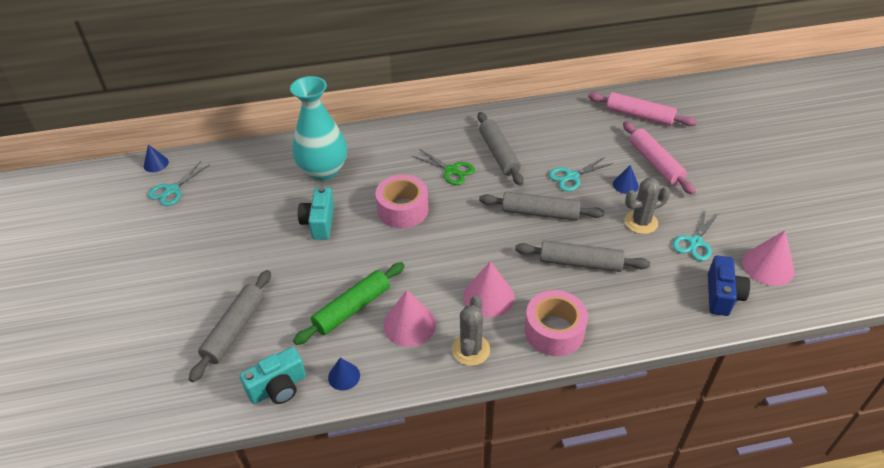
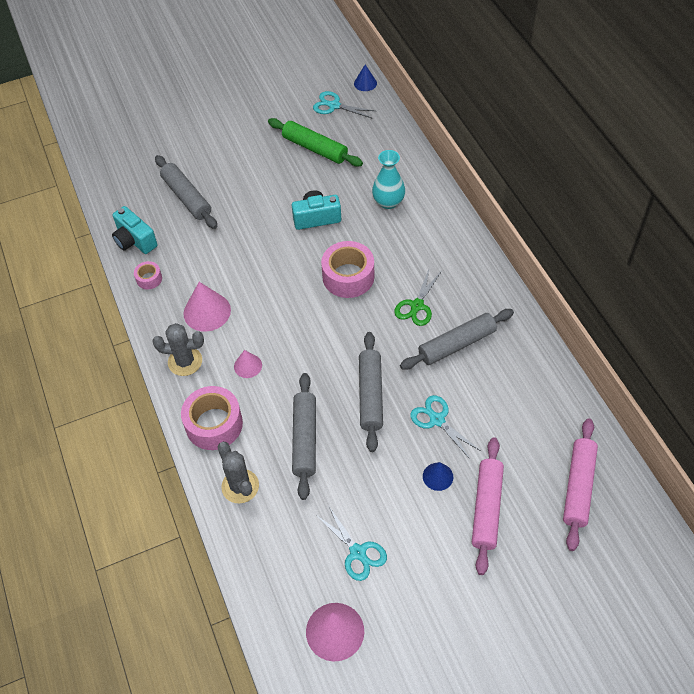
camera: 80 degrees right, 10 degrees up
grey rolling pin [189,270,271,382] -> grey rolling pin turned 45 degrees clockwise [155,155,217,229]
turquoise vase [290,76,347,181] -> turquoise vase [372,150,405,209], size x0.61
green rolling pin [293,262,405,345] -> green rolling pin moved to [268,118,363,167]
blue cone [328,358,360,390] -> pink tape [134,261,162,290]
pink cone [463,261,515,317] -> pink cone [234,350,262,378], size x0.57
pink rolling pin [623,121,696,195] -> pink rolling pin turned 45 degrees counterclockwise [472,437,504,575]
grey cactus [624,178,670,234] -> grey cactus moved to [218,442,259,504]
turquoise scissors [673,209,719,261] -> turquoise scissors turned 150 degrees counterclockwise [316,507,387,581]
blue camera [708,255,750,316] -> none

